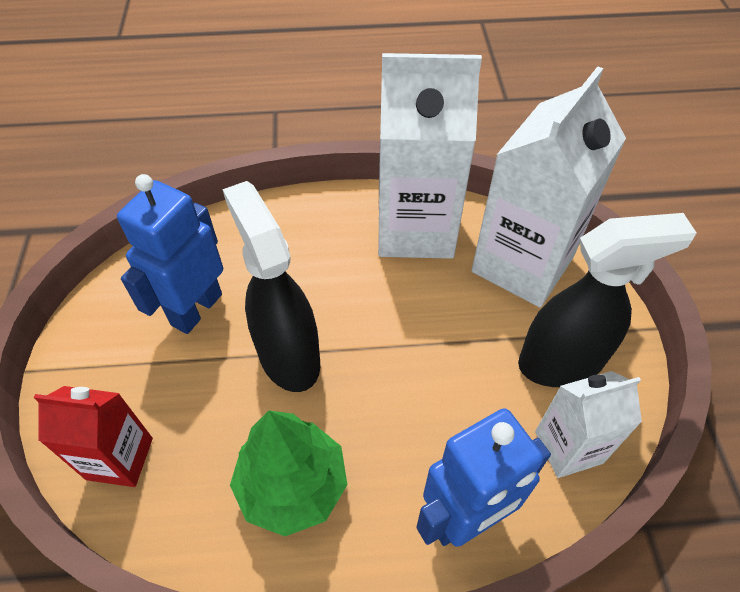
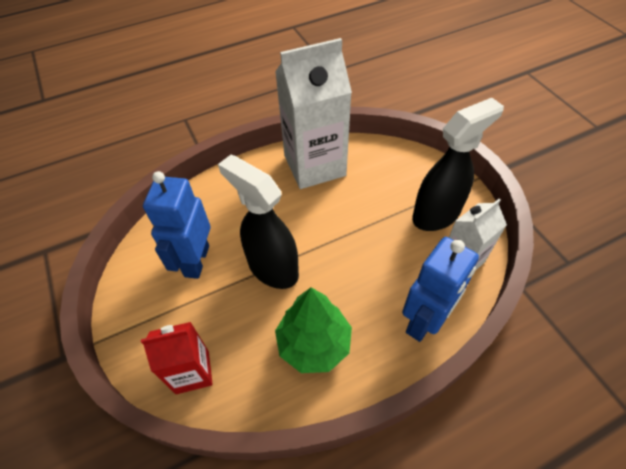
camera: 20 degrees left, 0 degrees up
white carton [471,66,626,307] -> none

